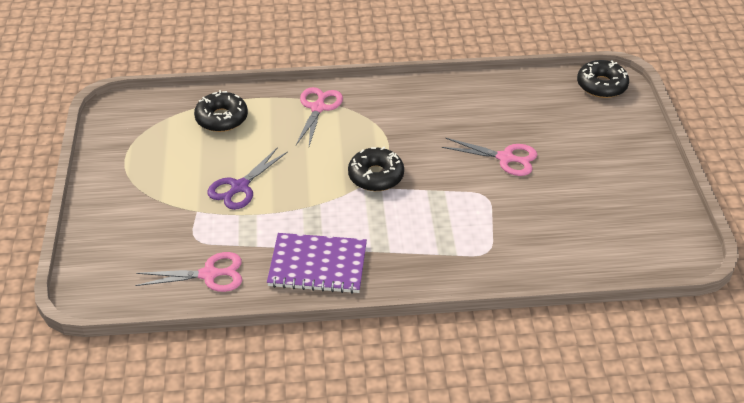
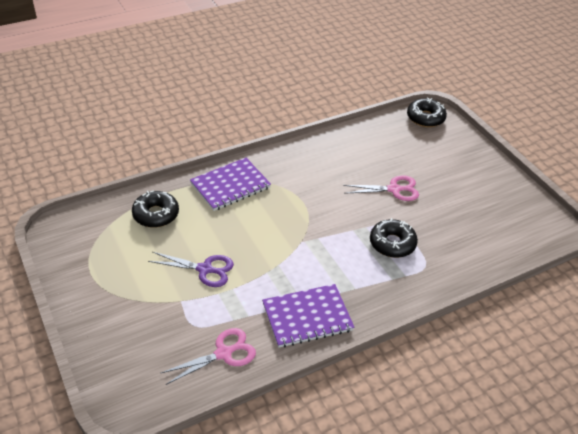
camera: 25 degrees left, 0 degrees up
purple scissors [208,147,288,210] -> purple scissors turned 90 degrees counterclockwise [148,252,234,287]
pink scissors [296,87,343,146] -> purple notebook [190,158,271,211]
black donut [348,147,404,191] -> black donut moved to [370,218,418,258]

